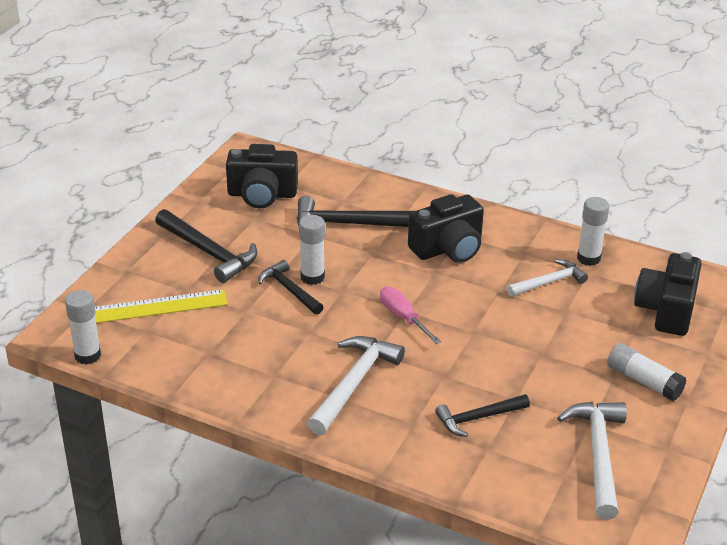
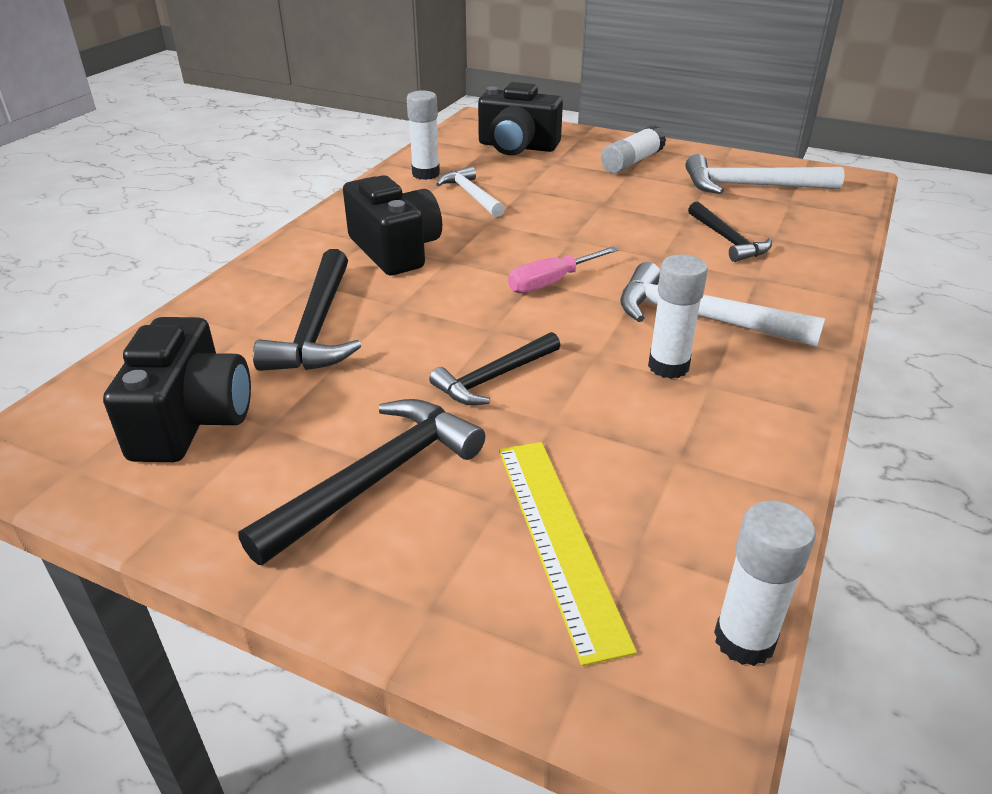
camera: 90 degrees left, 0 degrees up
white glue stick [299,215,325,285] -> white glue stick moved to [648,254,708,379]

